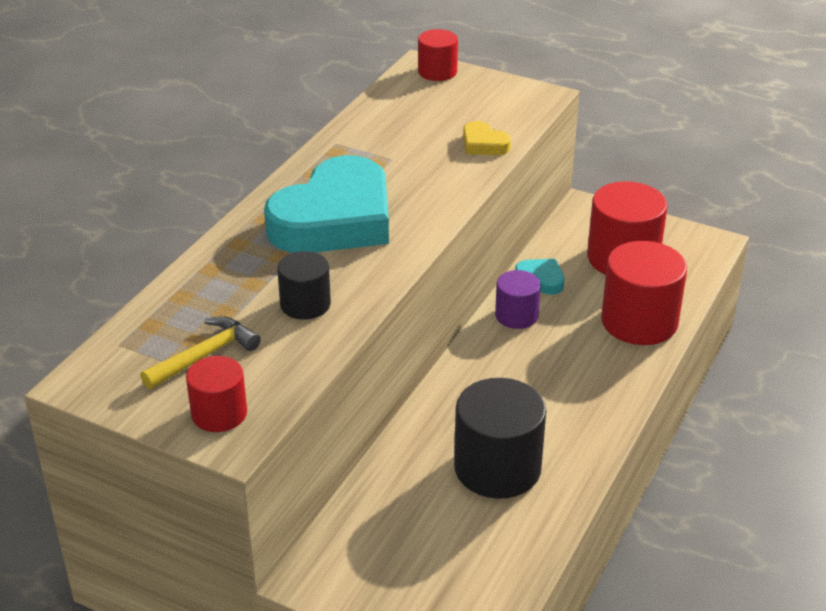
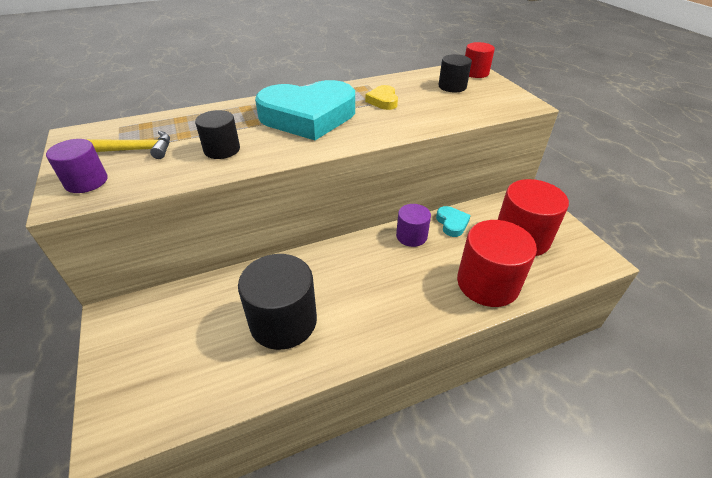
camera: 40 degrees right, 5 degrees up
red cylinder [186,356,247,432] -> purple cylinder [46,139,108,193]
yellow heart [463,121,511,155] -> yellow heart moved to [365,85,398,110]
none -> black cylinder [438,54,472,92]

